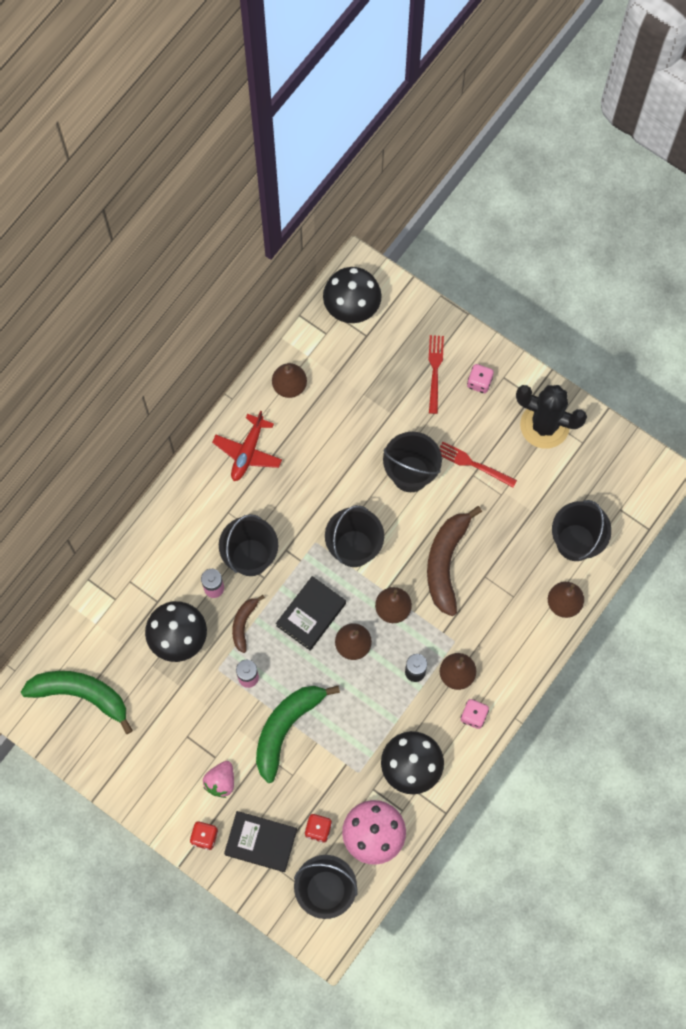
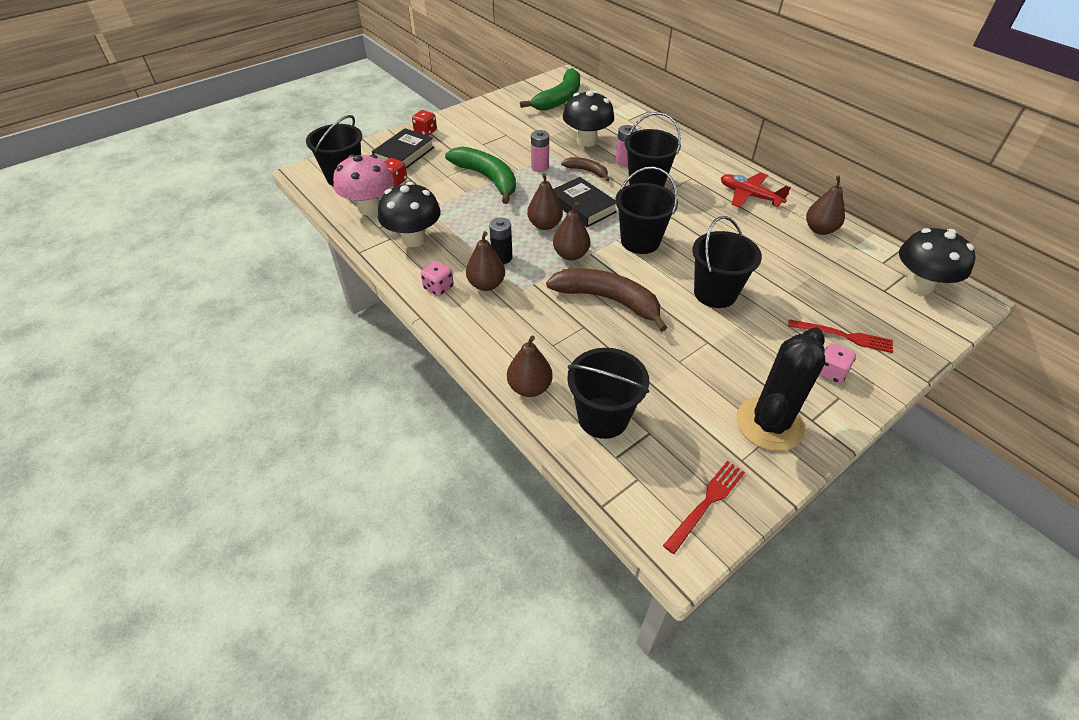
camera: 105 degrees right, 25 degrees down
pink strawberry [203,761,234,798] -> none
red fork [439,441,517,487] -> red fork moved to [663,461,745,554]

